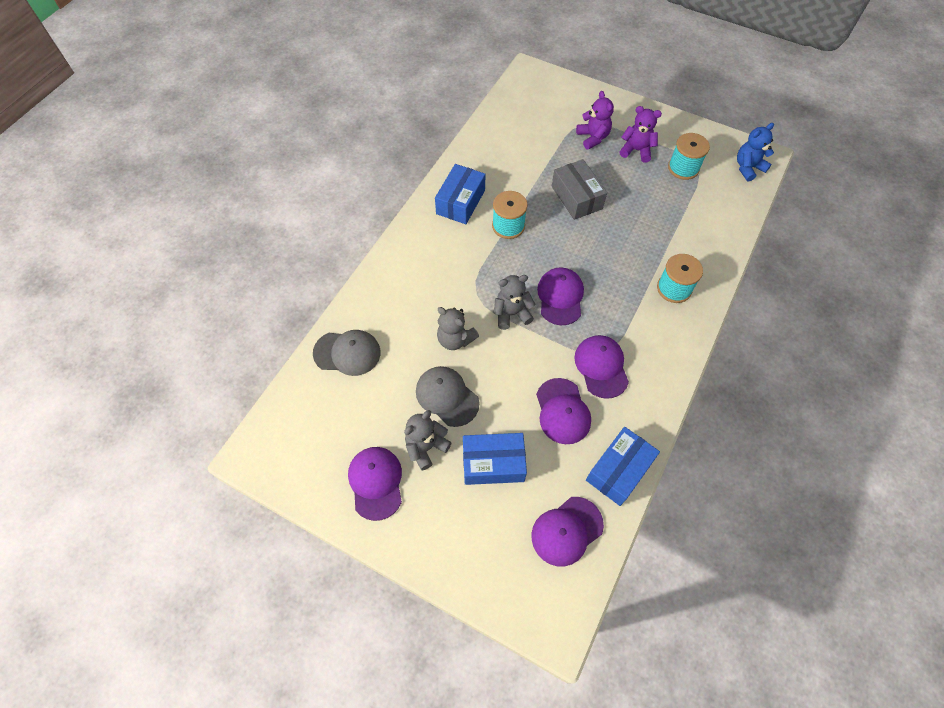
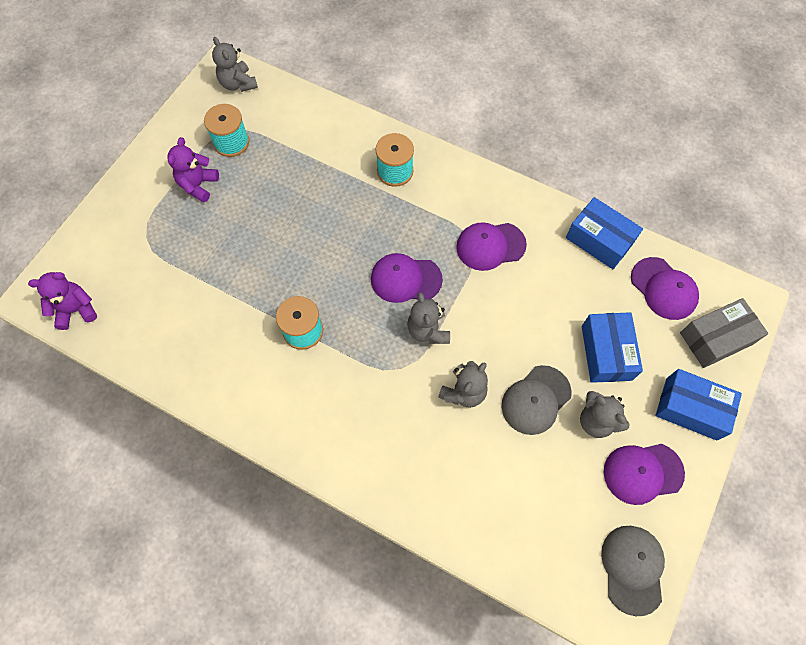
camera: 90 degrees left, 5 degrees up
grey cap [313,330,381,376] -> grey cap moved to [601,526,665,616]
blue box [435,164,486,224] -> blue box moved to [656,369,742,440]
purple cap [536,378,591,444] -> none
grey box [552,159,607,220] -> grey box moved to [680,298,768,368]
purple teddy bear [576,91,614,150] -> purple teddy bear moved to [28,272,97,330]
blue teddy bear [737,123,774,182] -> grey teddy bear [212,37,258,92]

